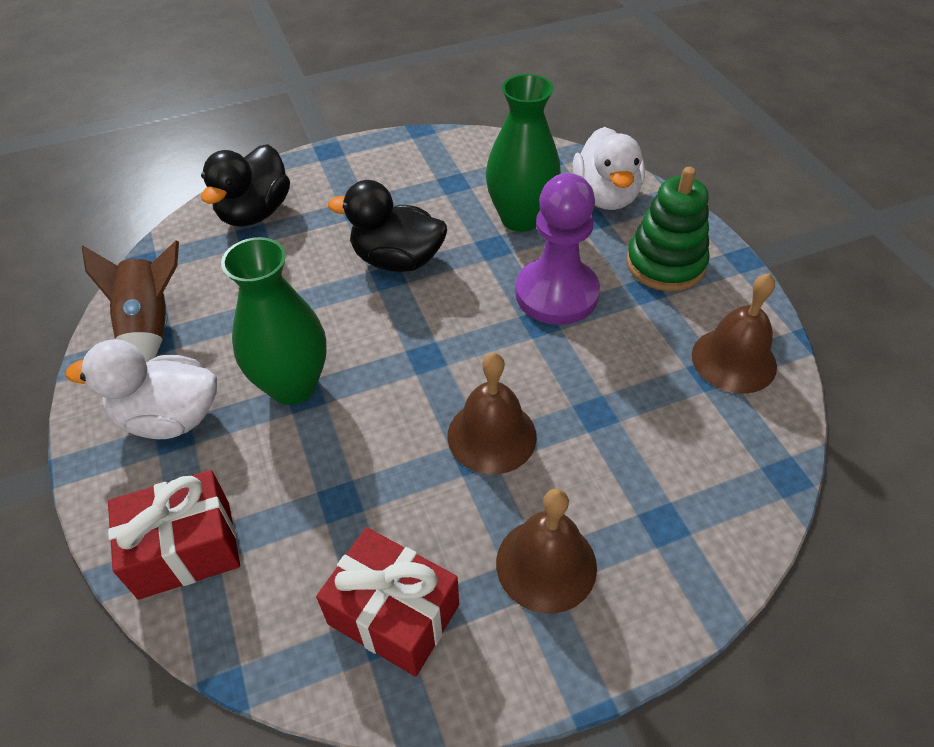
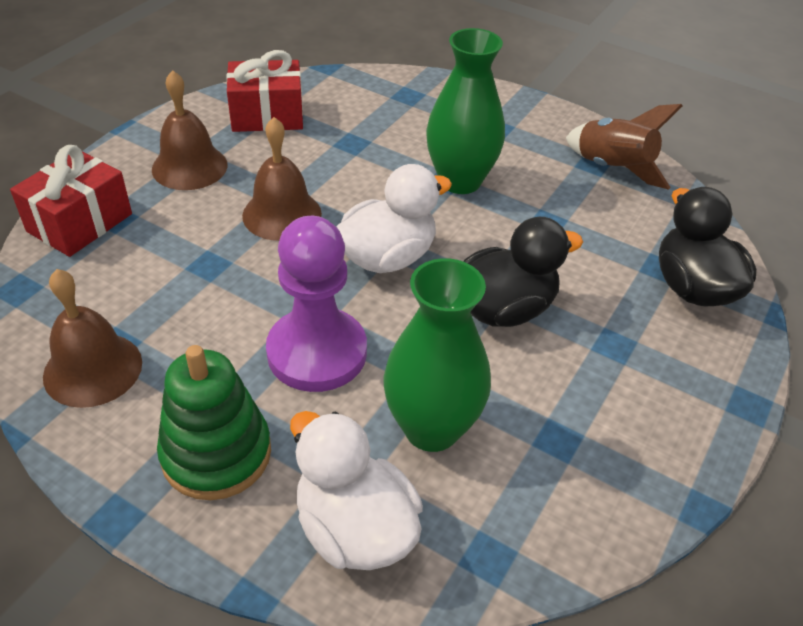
camera: 140 degrees right, 5 degrees down
white duck [66,339,217,439] -> white duck moved to [336,164,452,273]
red gift [108,470,240,600] -> red gift moved to [10,145,132,257]

